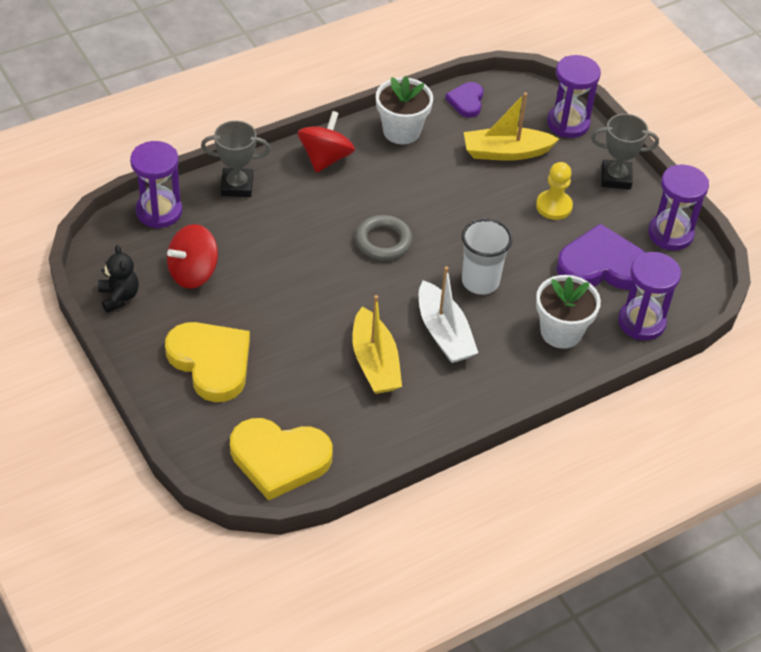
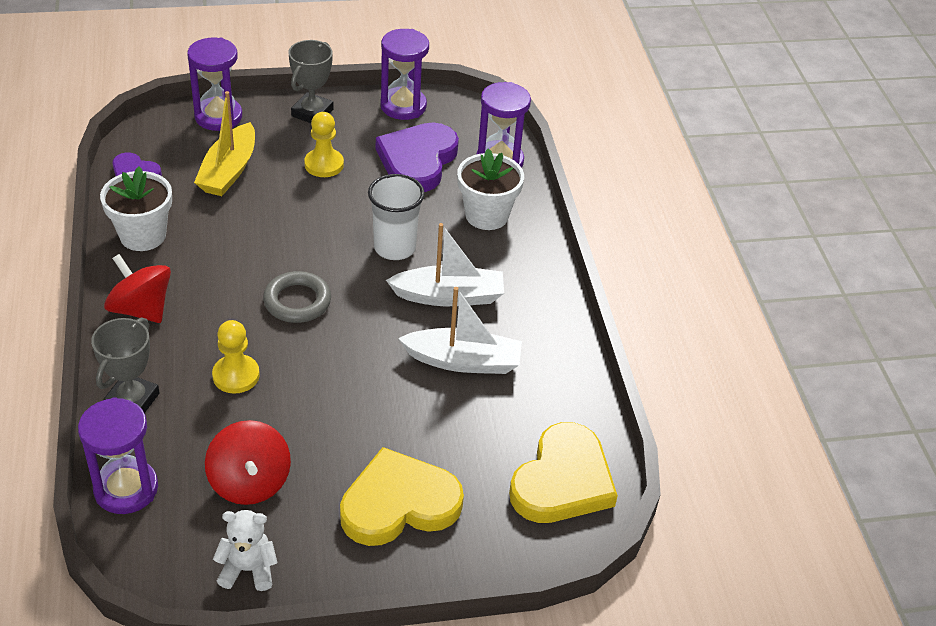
camera: 70 degrees left, 5 degrees down
black teddy bear [98,245,139,313] -> white teddy bear [213,510,278,591]
yellow boat [352,295,402,394] -> white boat [398,287,522,374]
none -> yellow pawn [212,320,260,393]

